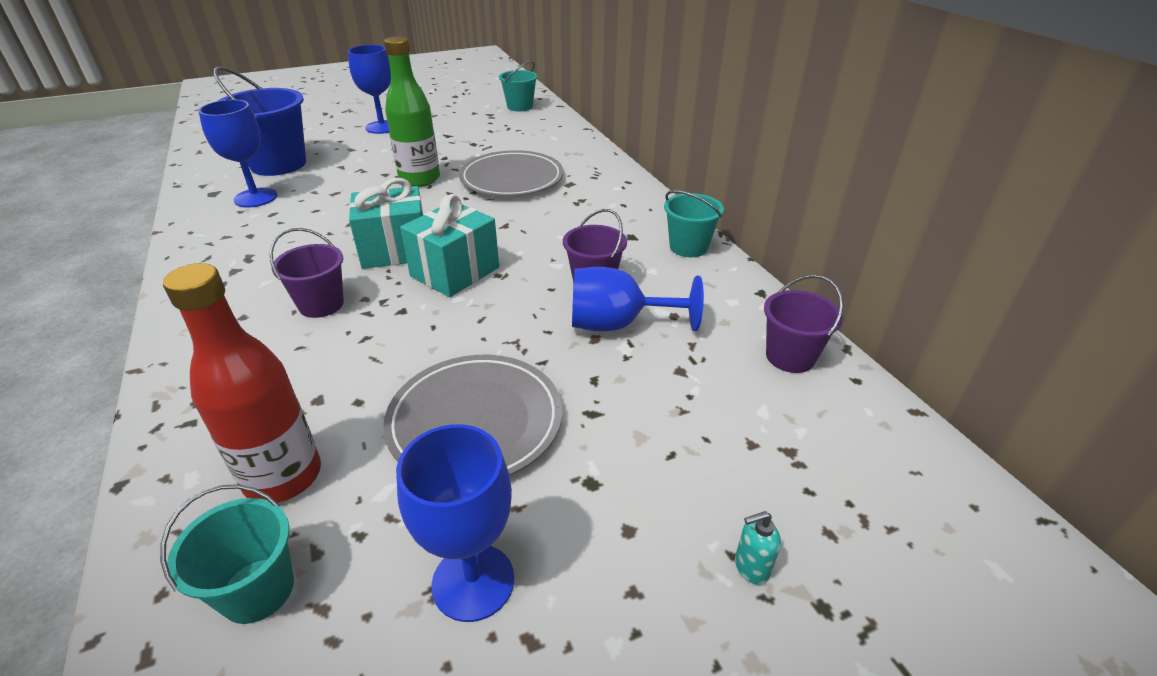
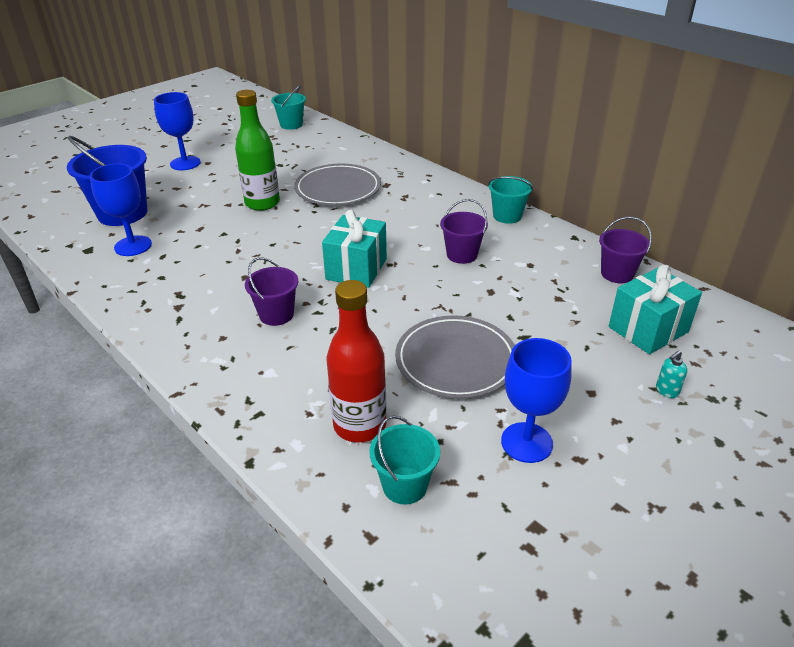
camera: 20 degrees left, 0 degrees up
turquoise gift [349,178,423,269] -> turquoise gift moved to [609,265,702,354]
blue goblet [572,267,704,331] -> none

